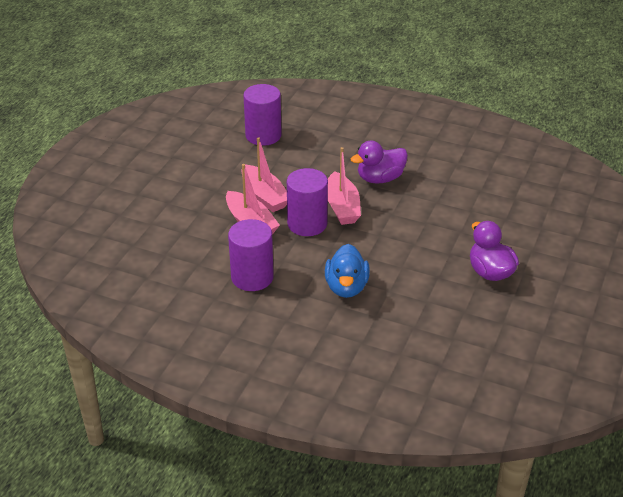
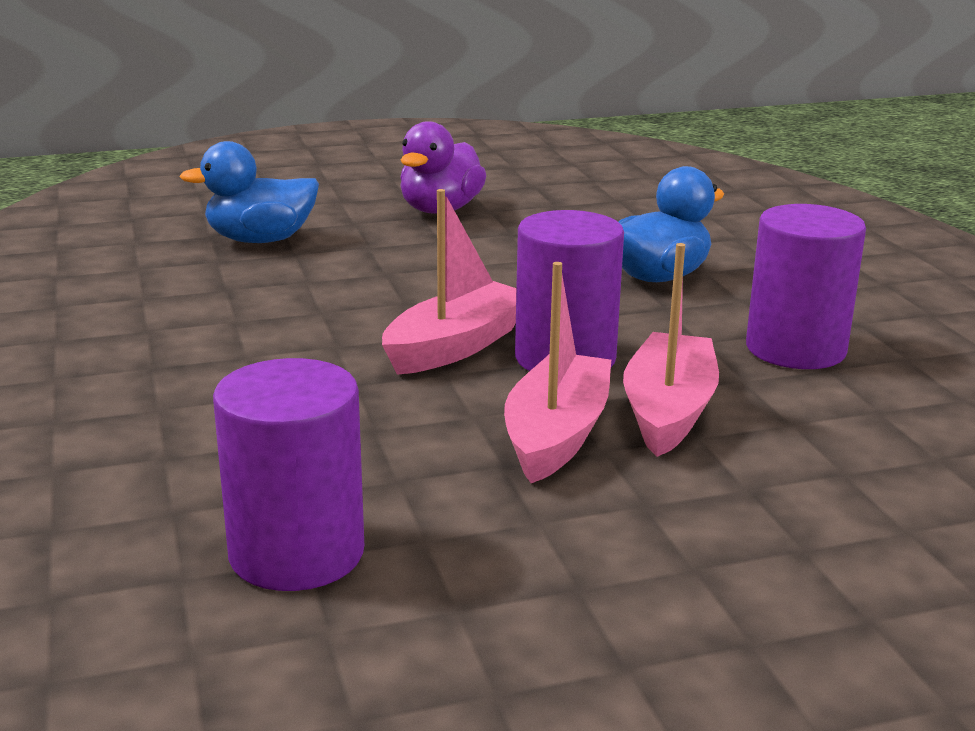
camera: 130 degrees left, 15 degrees down
purple duck [351,141,408,184] -> none
none -> blue duck [179,141,319,243]

